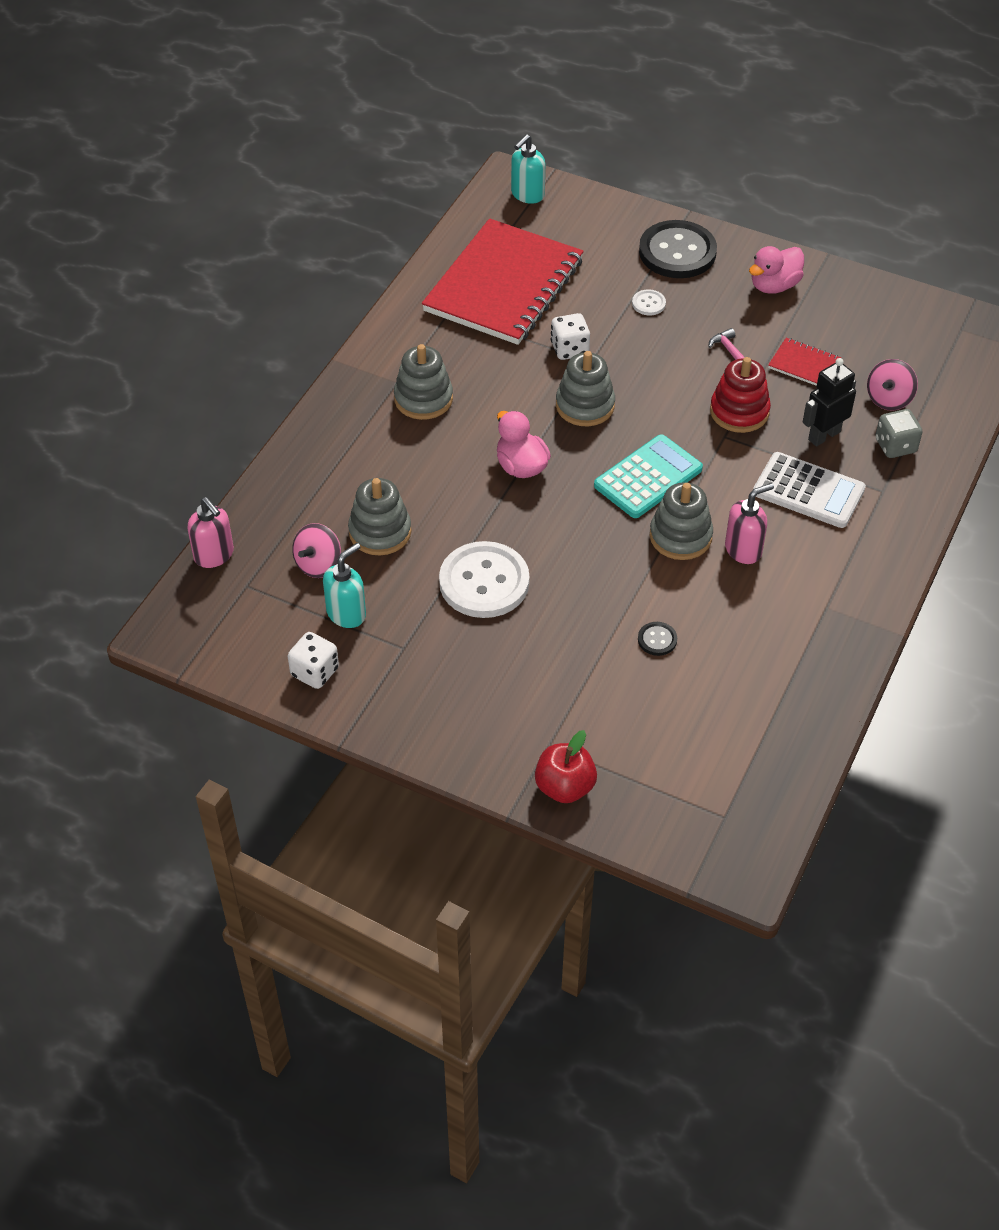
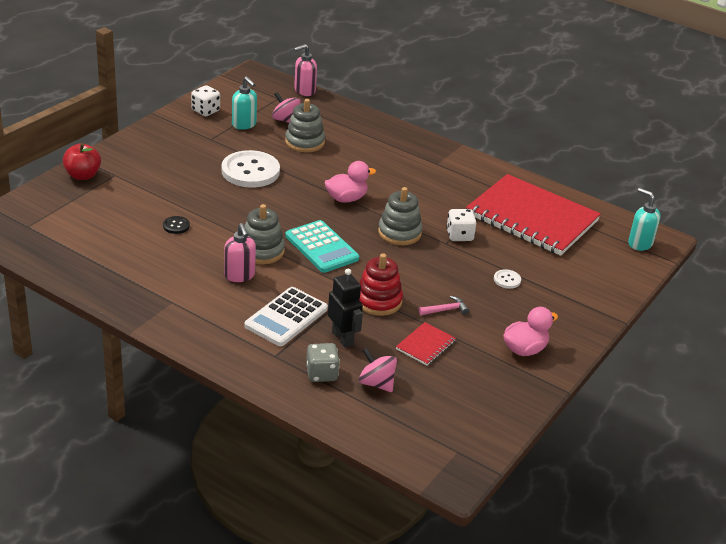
camera: 95 degrees right, 15 degrees down
grey stacking toy [394,344,453,420] -> none
black button [639,220,717,278] -> none
pink duck [749,246,804,294] -> pink duck turned 90 degrees clockwise [503,307,558,356]

